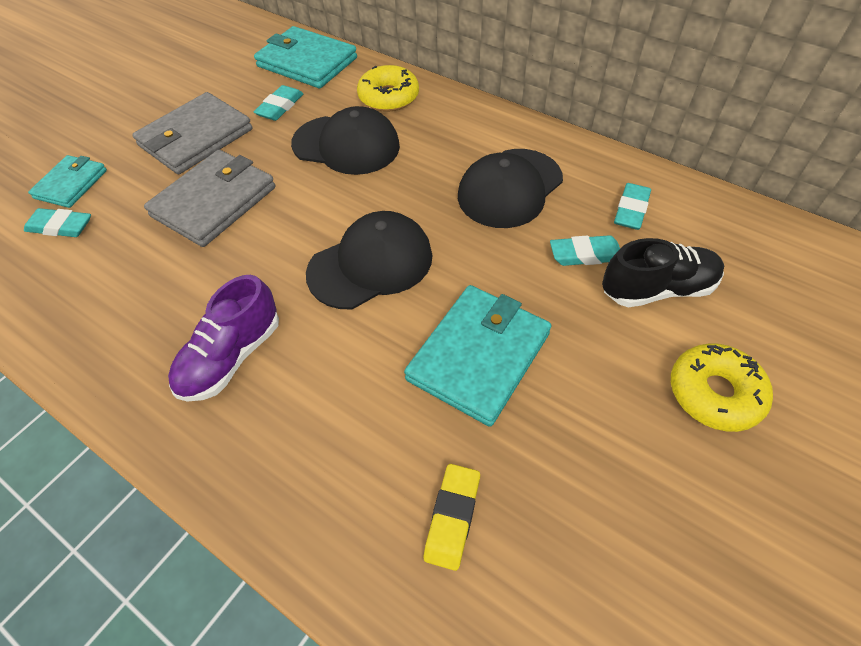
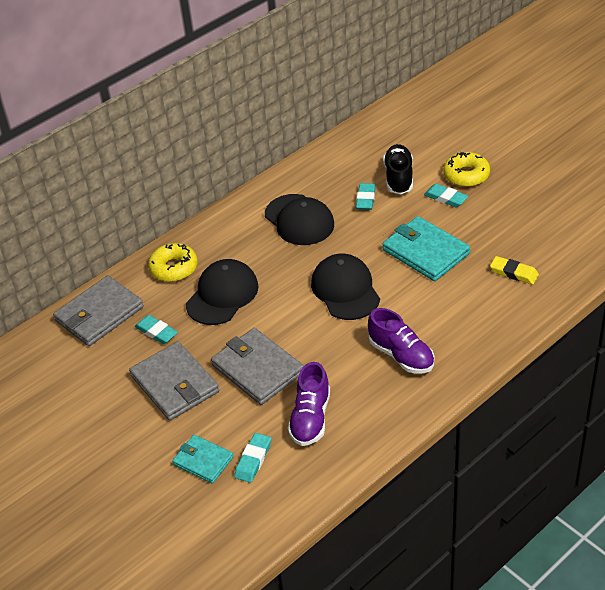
camera: 75 degrees left, 10 degrees down
turquoise wallet [254,26,357,88] -> grey wallet [53,276,144,346]
turquoise eraser [614,183,651,230] -> turquoise eraser moved to [424,184,468,207]
none -> purple shoe [288,362,330,446]

